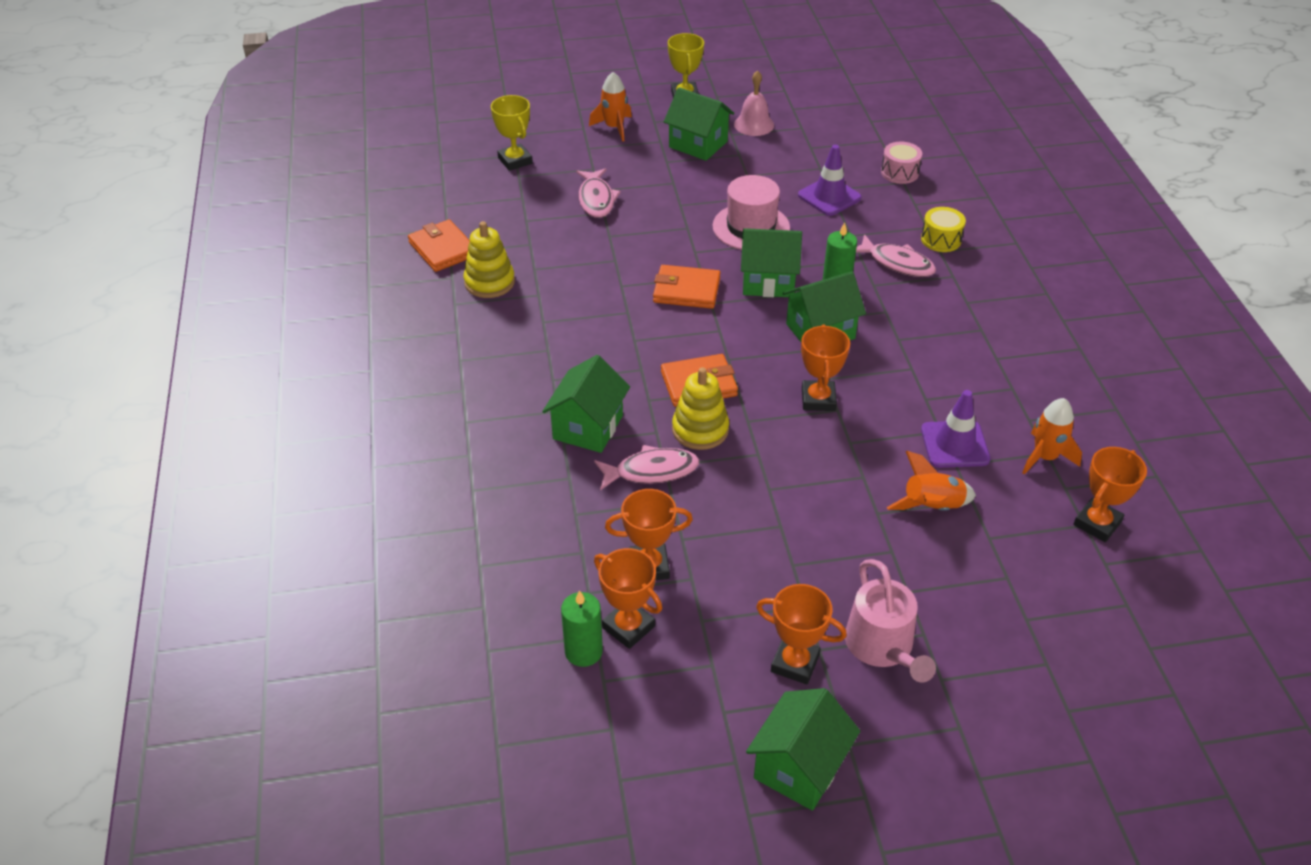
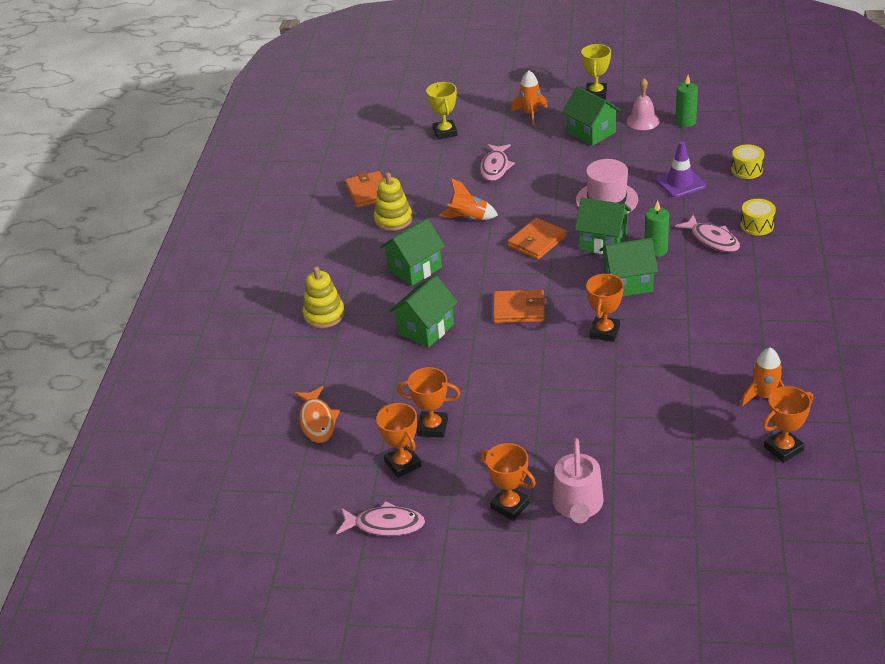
camera: 20 degrees right, 5 degrees down
green candle [561,590,603,667] -> green candle moved to [675,75,698,127]
pink fish [594,445,699,490] -> pink fish moved to [336,501,425,536]
orange wallet [653,265,720,309] -> orange wallet turned 75 degrees counterclockwise [508,218,567,260]
yellow stacking toy [672,367,729,450] -> yellow stacking toy moved to [302,266,345,328]
green house [746,688,860,811] -> green house moved to [380,218,445,286]
pink drum [881,142,922,184] -> yellow drum [731,144,764,179]
orange rocket [887,451,976,511] -> orange rocket moved to [439,178,498,220]
purple traffic cone [921,390,990,468] -> none
none -> orange fish [294,386,340,443]

